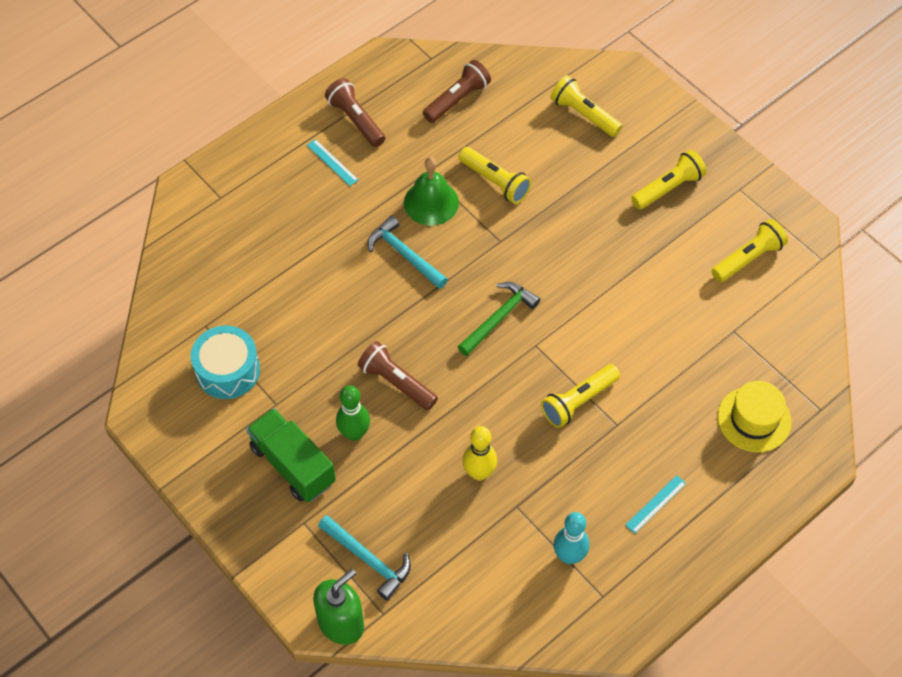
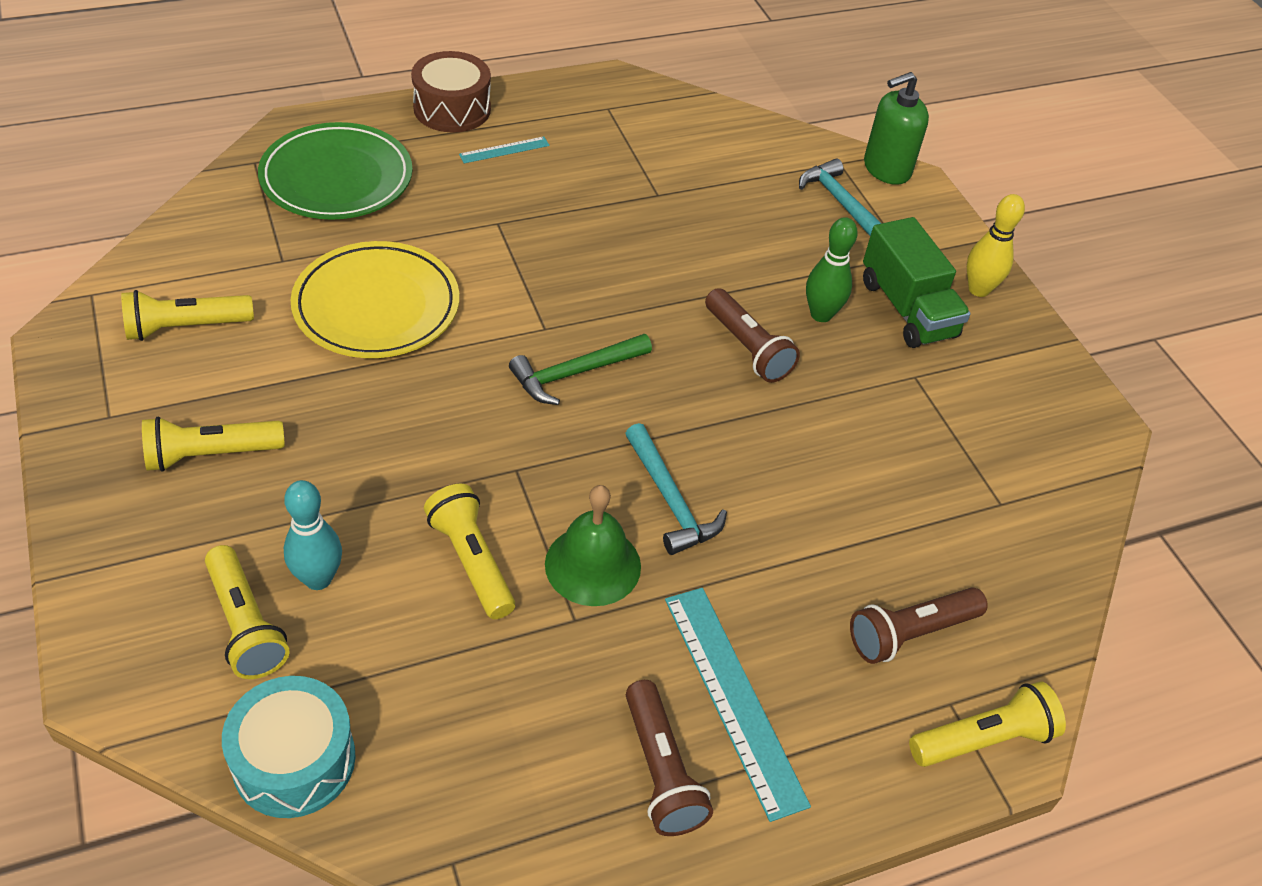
camera: 165 degrees left, 10 degrees down
turquoise drum [191,326,260,399] -> turquoise drum moved to [222,676,356,818]
turquoise ruler [307,139,359,186] -> turquoise ruler [665,588,811,822], size x2.00
brown flashlight [423,60,491,123] -> brown flashlight moved to [850,587,988,664]
yellow bowling pin [463,426,497,481] -> yellow bowling pin moved to [967,194,1025,297]
yellow flashlight [541,364,620,428] -> yellow flashlight moved to [909,681,1066,767]
turquoise bowling pin [554,512,589,564] -> turquoise bowling pin moved to [284,480,342,590]
yellow hat [717,381,792,452] -> green plate [258,122,413,220]
none -> yellow plate [291,241,459,358]
none -> brown drum [411,51,491,132]

